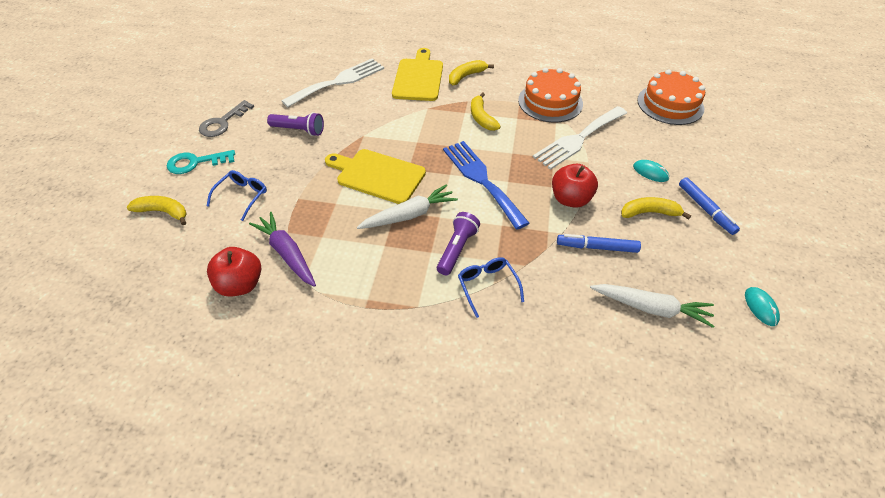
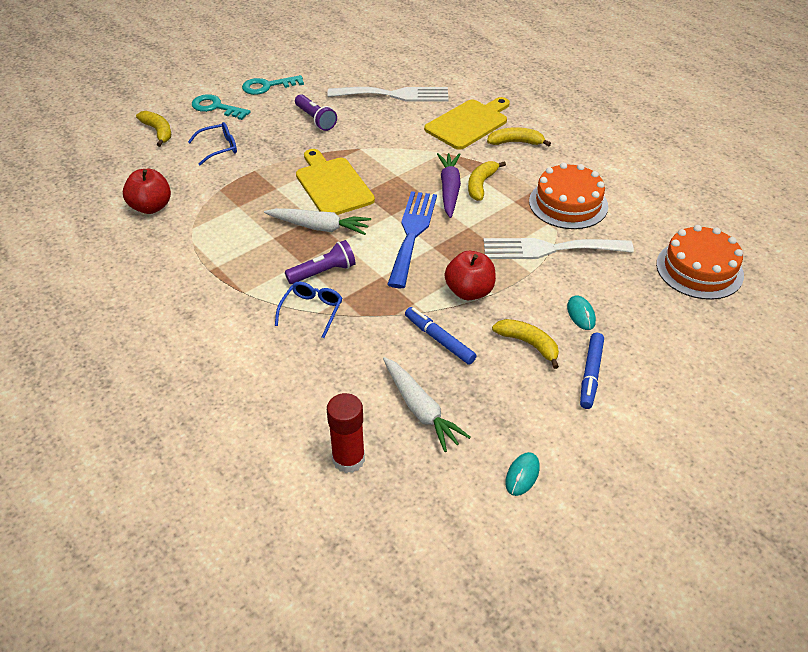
camera: 40 degrees right, 5 degrees down
grey key [199,100,254,137] -> turquoise key [242,75,304,95]
purple carrot [249,212,316,287] -> purple carrot moved to [437,153,461,218]
none -> red glue stick [327,393,365,473]

